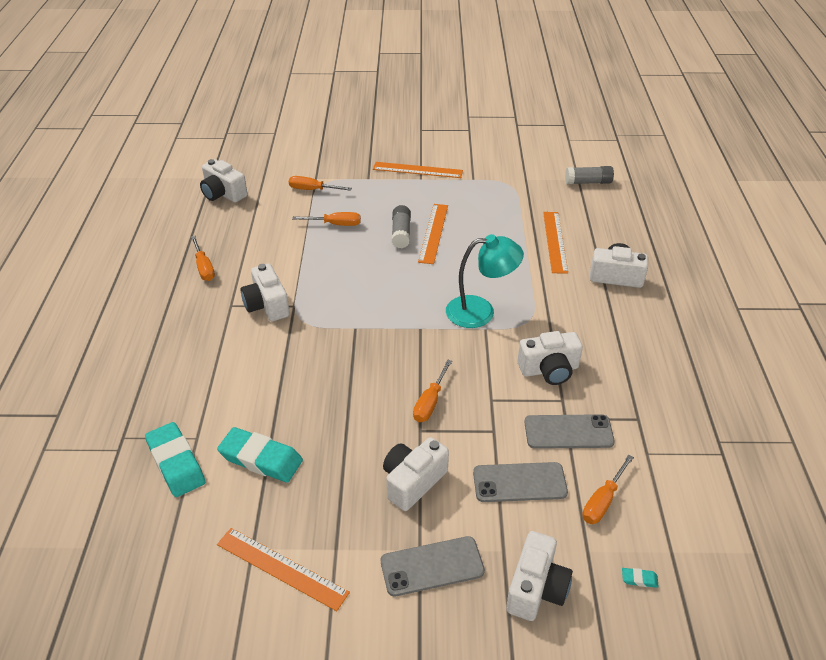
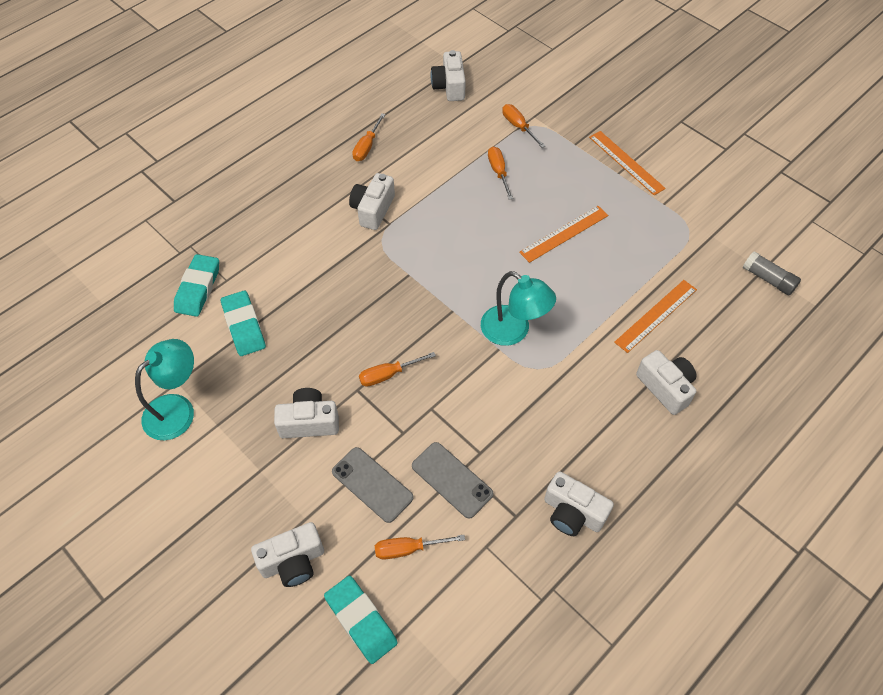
camera: 45 degrees right, 15 degrees up
orange ruler [217,528,350,611] -> turquoise lamp [135,339,194,440]
orange screwdriver [292,212,361,226] -> orange screwdriver turned 150 degrees counterclockwise [488,146,513,200]
grey phone [381,536,485,597] -> none
grey glue stick [392,205,411,248] -> none
white camera [518,331,583,385] -> white camera moved to [544,471,614,536]
turquoise eraser [622,568,659,588] -> turquoise eraser [324,576,398,664], size x2.50

